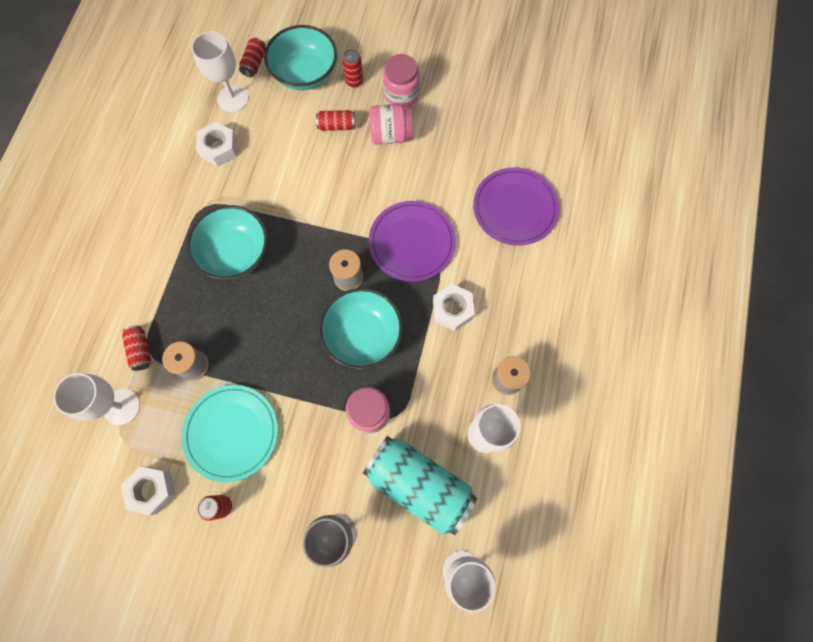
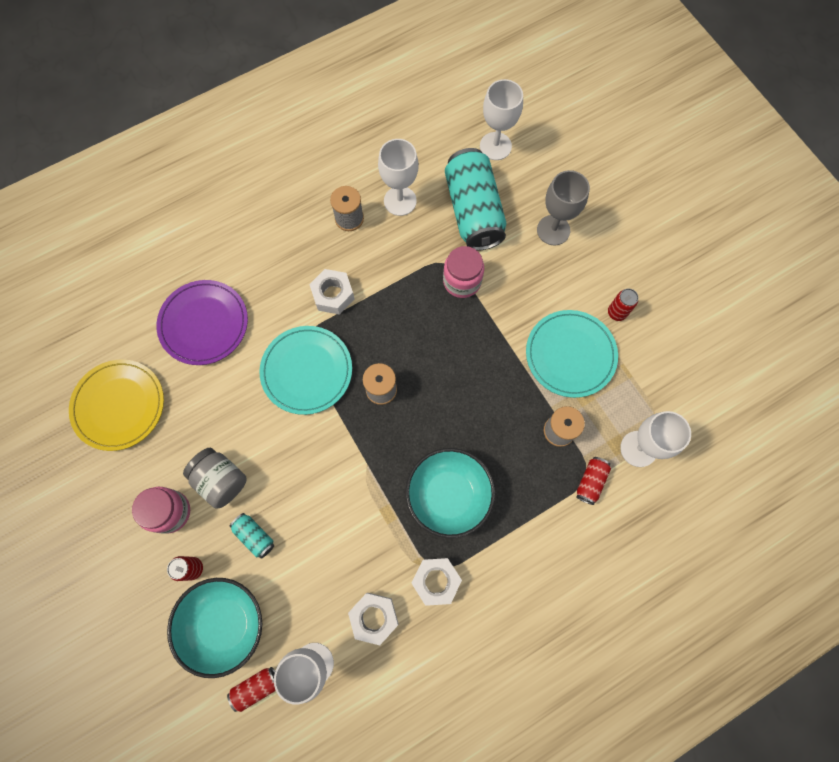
camera: 135 degrees left, 0 degrees up
white nut [121,466,175,515] -> white nut moved to [411,558,462,606]
red can [316,110,355,131] -> turquoise can [229,513,274,559]
turquoise bowl [319,288,403,369] -> none
pink jar [369,104,413,144] -> grey jar [183,448,247,509]
purple plate [369,201,456,282] -> turquoise plate [259,326,352,415]
none -> yellow plate [69,359,164,451]

